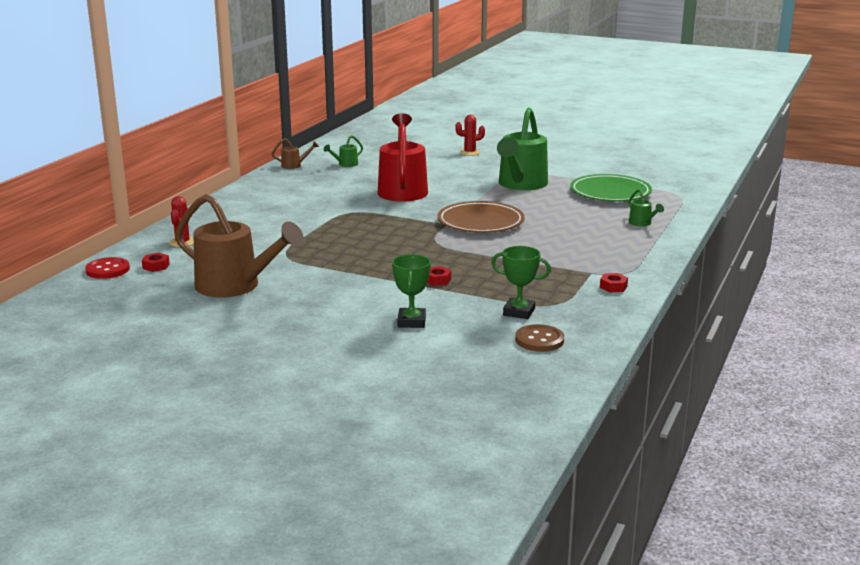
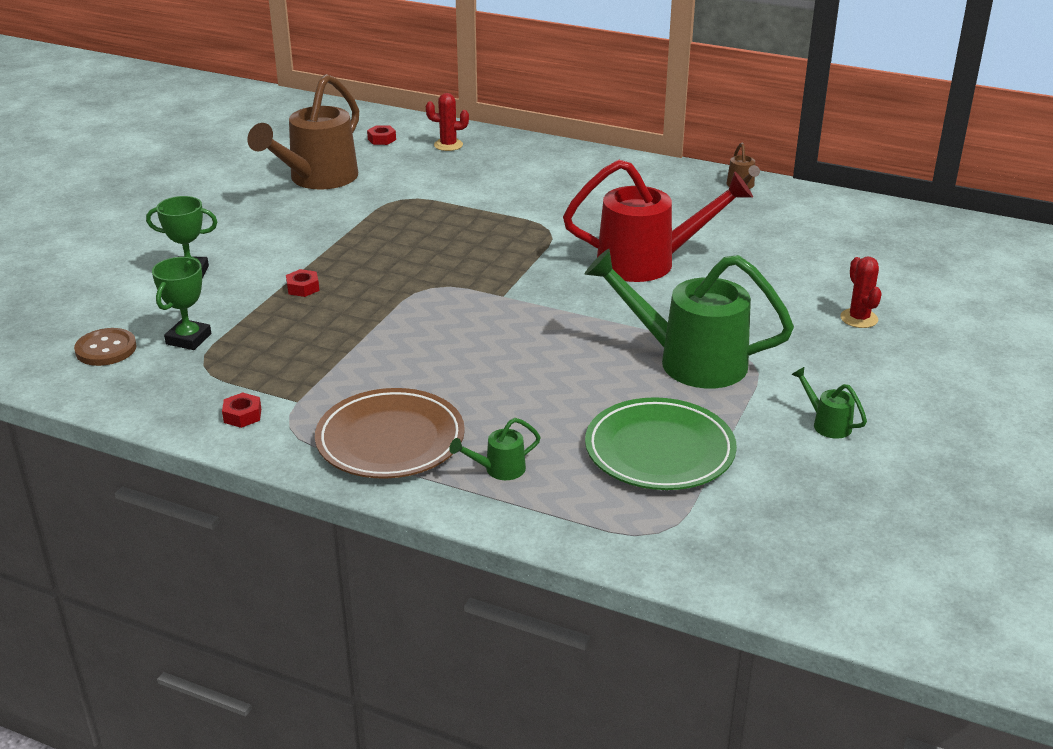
camera: 90 degrees right, 10 degrees up
red button [85,257,130,279] -> none
green watering can [324,135,363,167] -> green watering can moved to [791,367,867,439]
brown plate [438,201,525,233] -> brown plate moved to [315,388,465,479]

